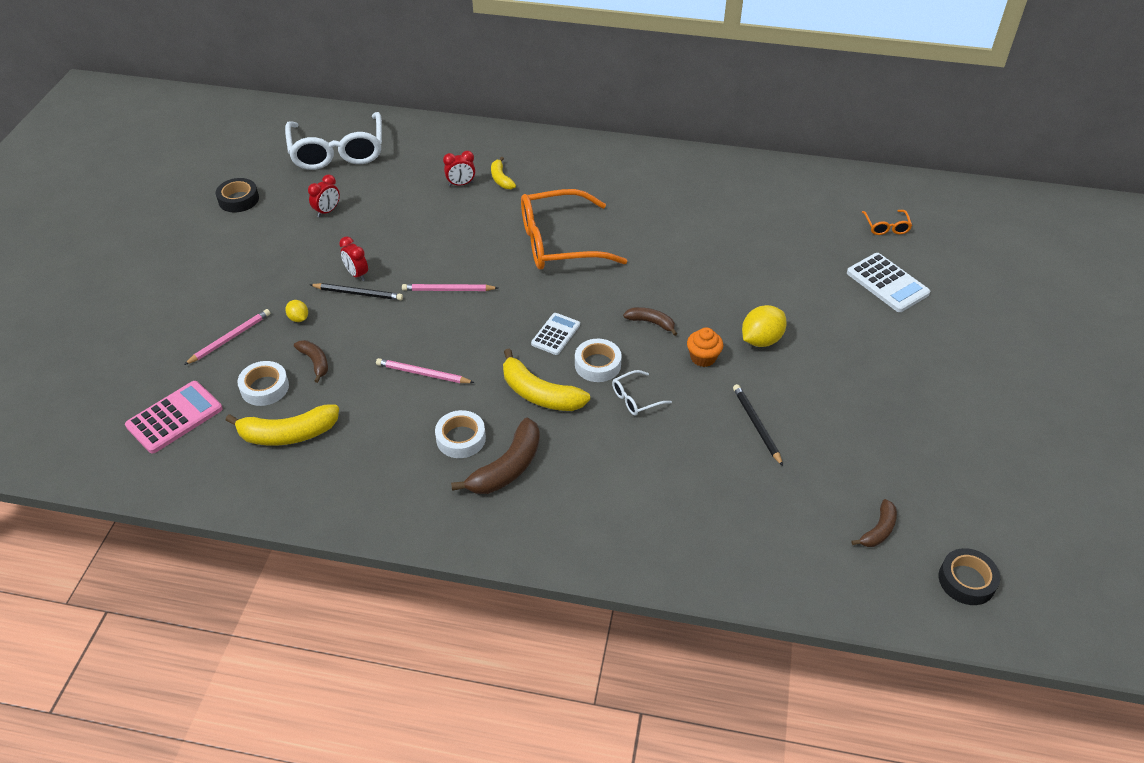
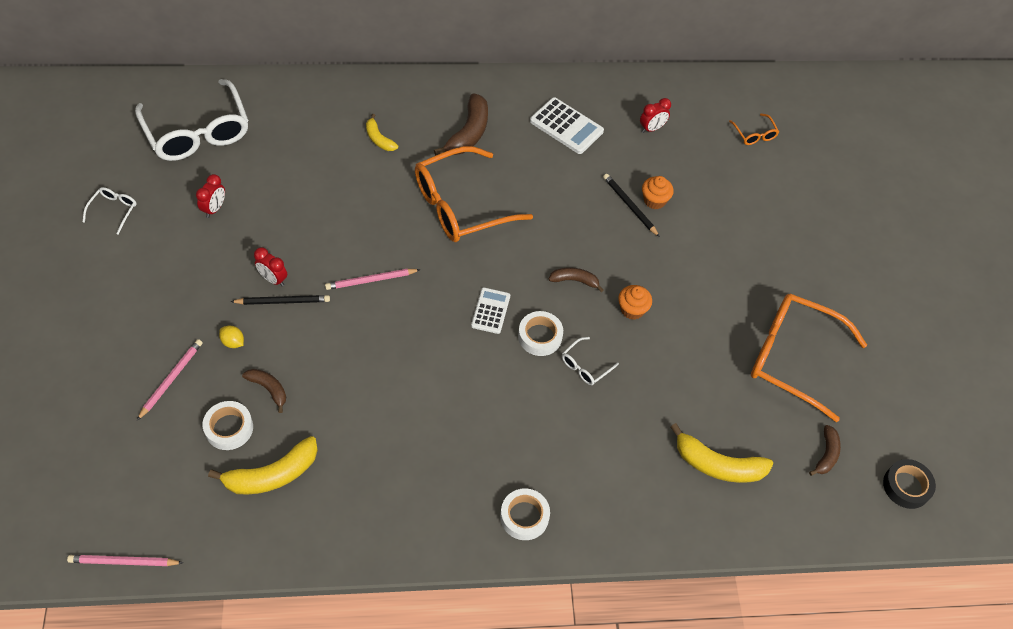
camera: 20 degrees left, 10 degrees up
pink calculator [125,381,223,454] -> none
black tape [216,178,259,212] -> white glasses [83,187,137,235]
pink pencil [376,358,475,383] -> pink pencil moved to [67,555,183,566]
white tape [435,410,486,458] -> white tape moved to [500,489,550,540]
red clock [443,151,475,186] -> red clock moved to [640,98,671,133]
brown banana [451,418,540,494] -> brown banana moved to [434,93,488,155]
yellow banana [503,349,590,411] -> yellow banana moved to [671,423,773,483]
black pencil [733,384,783,466] -> black pencil moved to [603,174,660,237]
yellow lemon [742,305,787,347] -> none
white calculator [847,253,930,312] -> white calculator moved to [530,97,604,154]
none -> orange cupcake [642,176,674,209]
none -> orange glasses [751,294,867,422]

